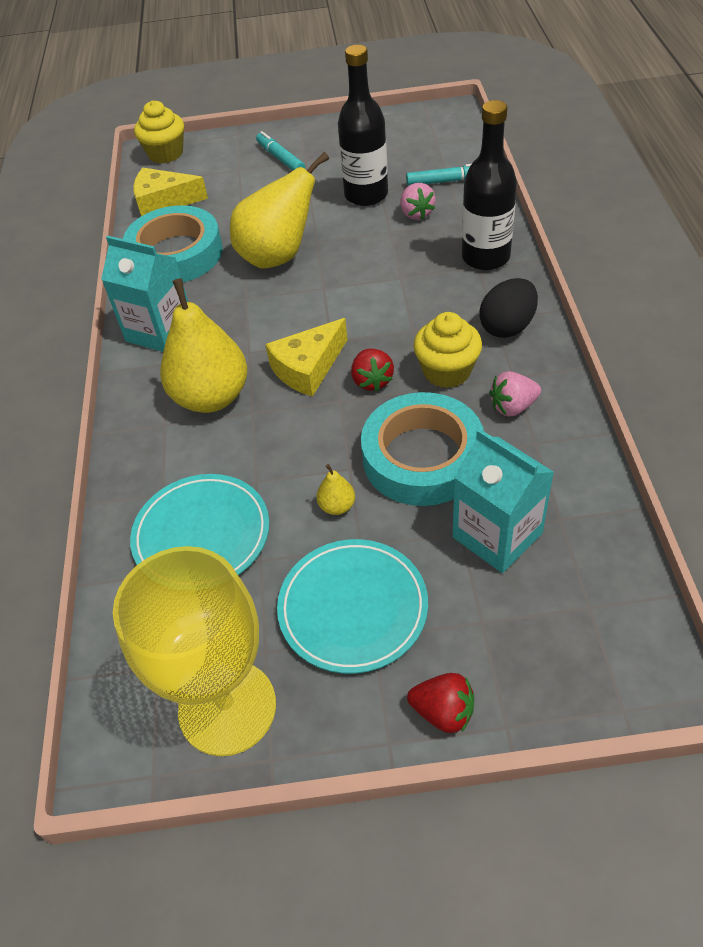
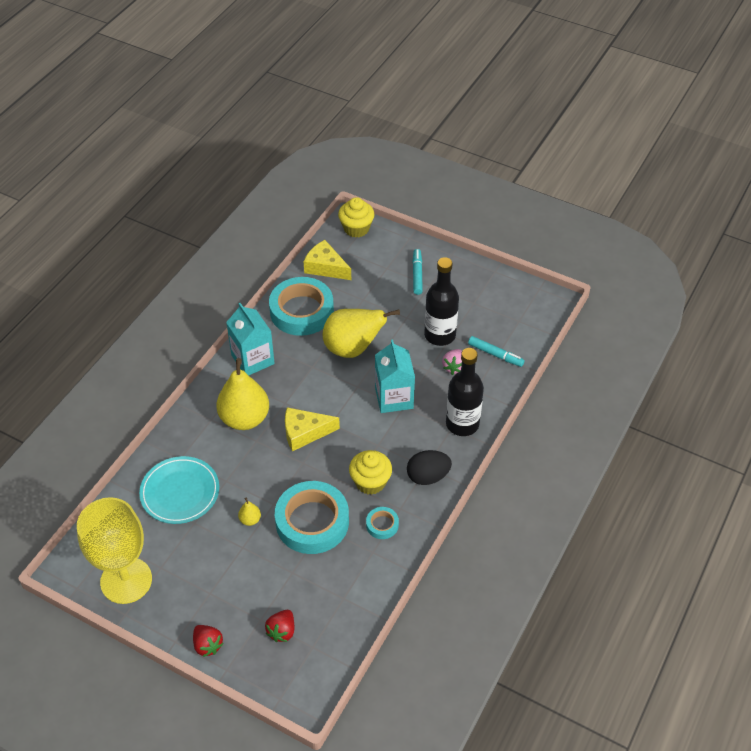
camera: 30 degrees right, 0 degrees up
turquoise plate [277,539,428,674] -> none
red strawberry [351,349,394,391] -> red strawberry moved to [265,610,294,642]
turquoise carton [453,429,554,573] -> turquoise carton moved to [375,339,415,413]
pink strawberry [489,371,541,416] -> turquoise tape [366,507,399,539]

